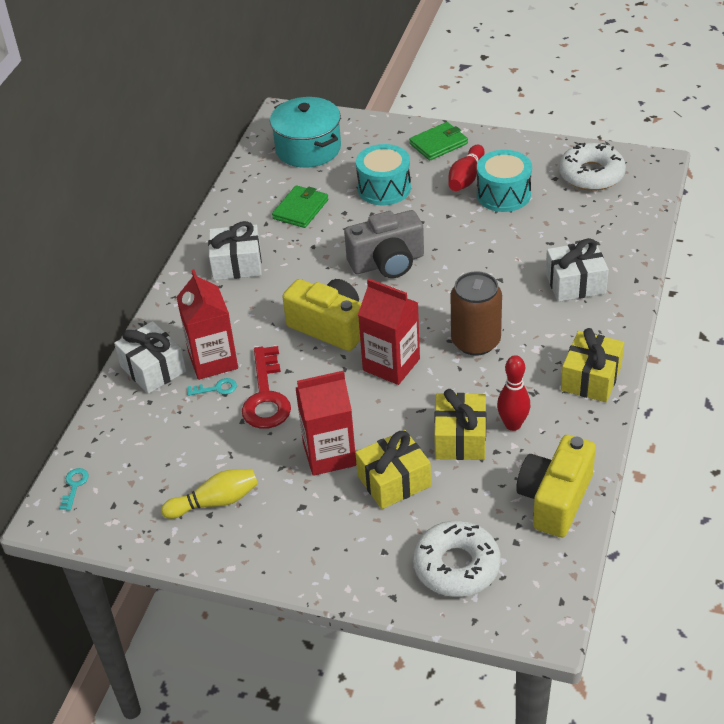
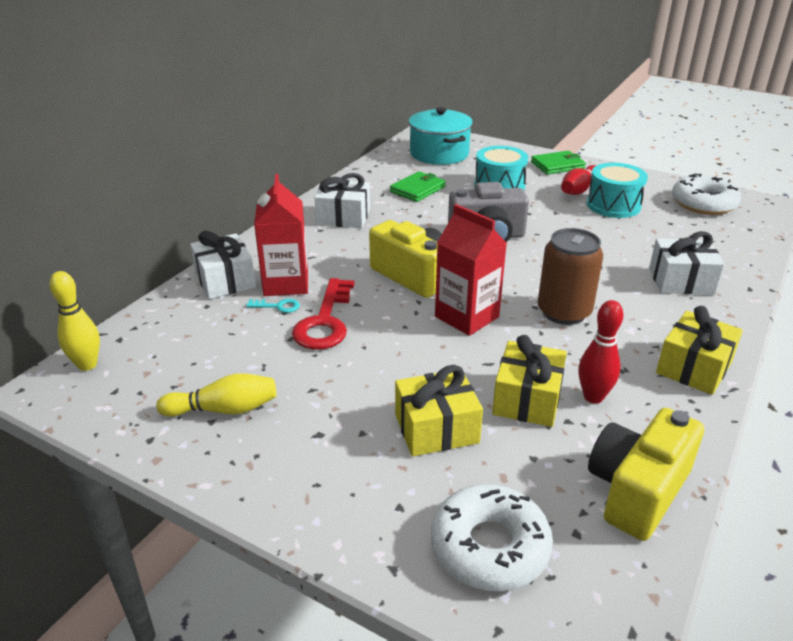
camera: 10 degrees right, 10 degrees down
turquoise key [59,468,89,511] -> yellow bowling pin [49,271,100,371]
red carton [296,371,356,476] -> none

